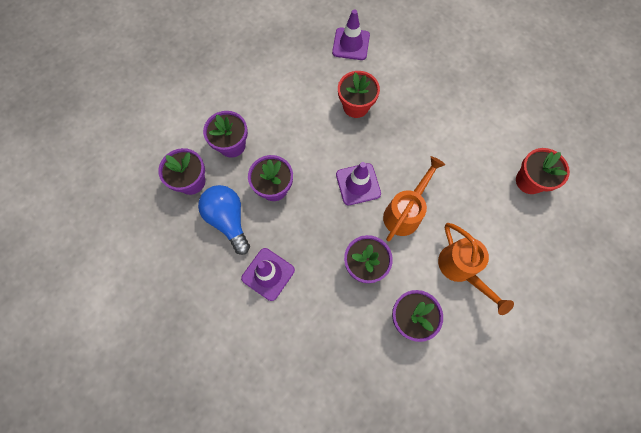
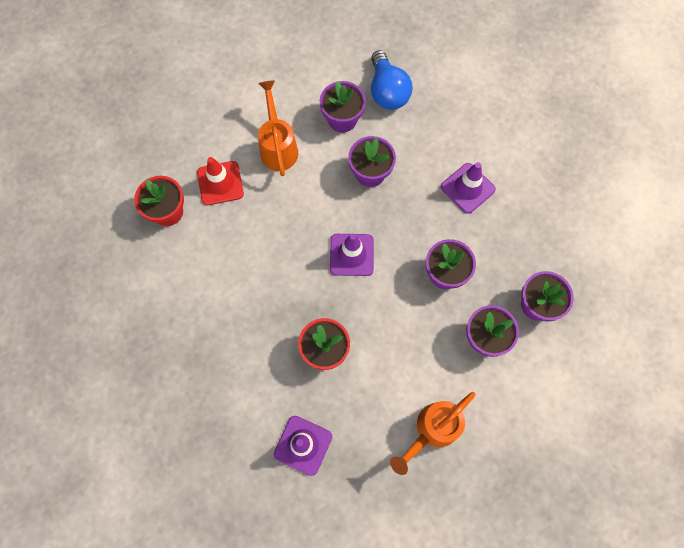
camera: 165 degrees left, 0 degrees up
blue light bulb [198,185,250,255] -> blue light bulb moved to [371,50,413,110]
orange watering can [383,156,445,242] -> orange watering can moved to [390,392,475,475]
none -> red traffic cone [197,157,244,205]

